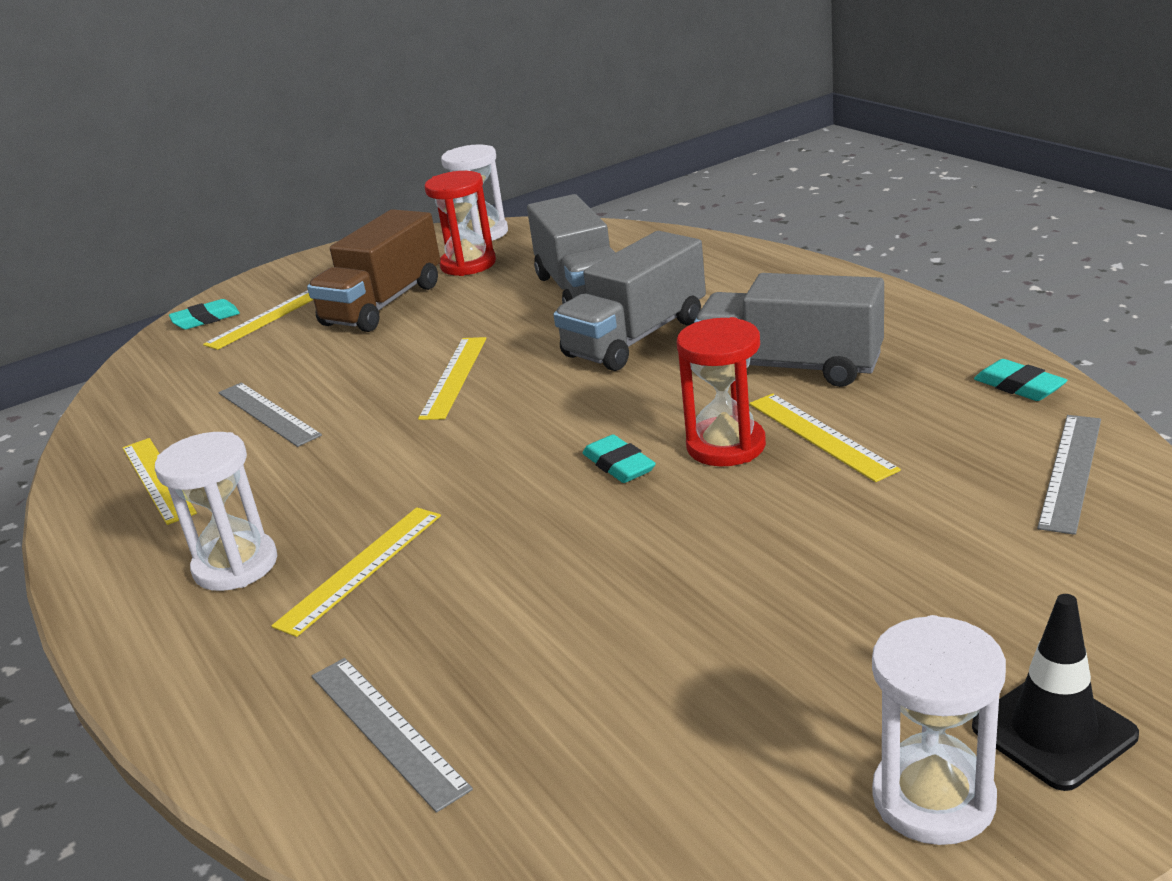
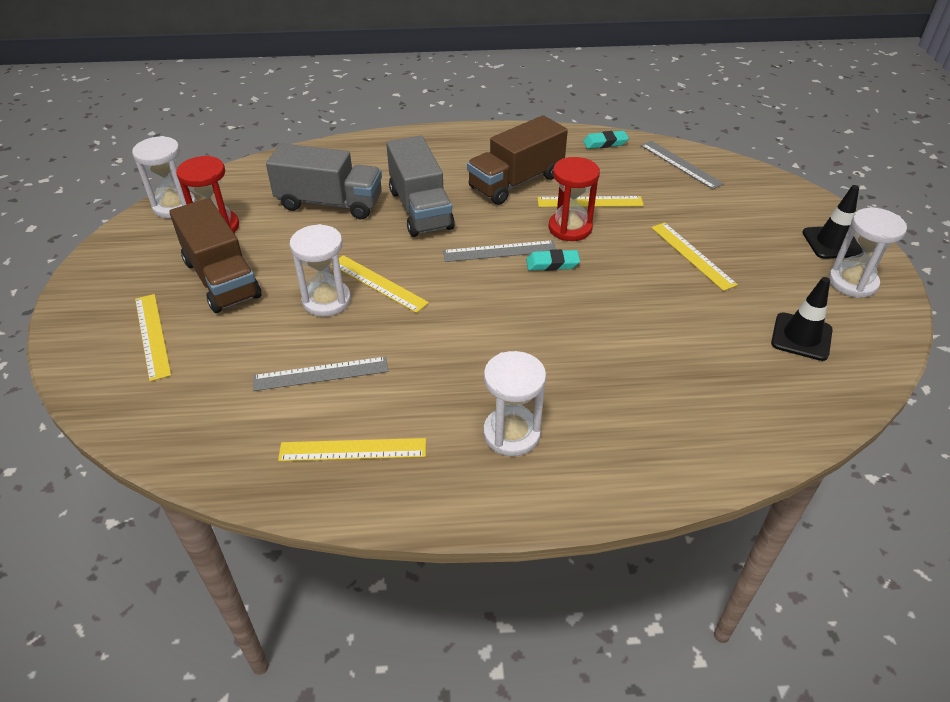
camera: 65 degrees left, 15 degrees up
turquoise eraser [169,299,240,330] -> none
yellow ruler [271,507,441,637] -> yellow ruler moved to [651,222,738,291]
grey ruler [312,658,473,813] -> grey ruler moved to [443,240,556,262]
grey truck [694,273,884,387] -> brown truck [467,115,568,205]
none -> white hourglass [290,224,351,317]
none -> black traffic cone [771,277,833,361]

